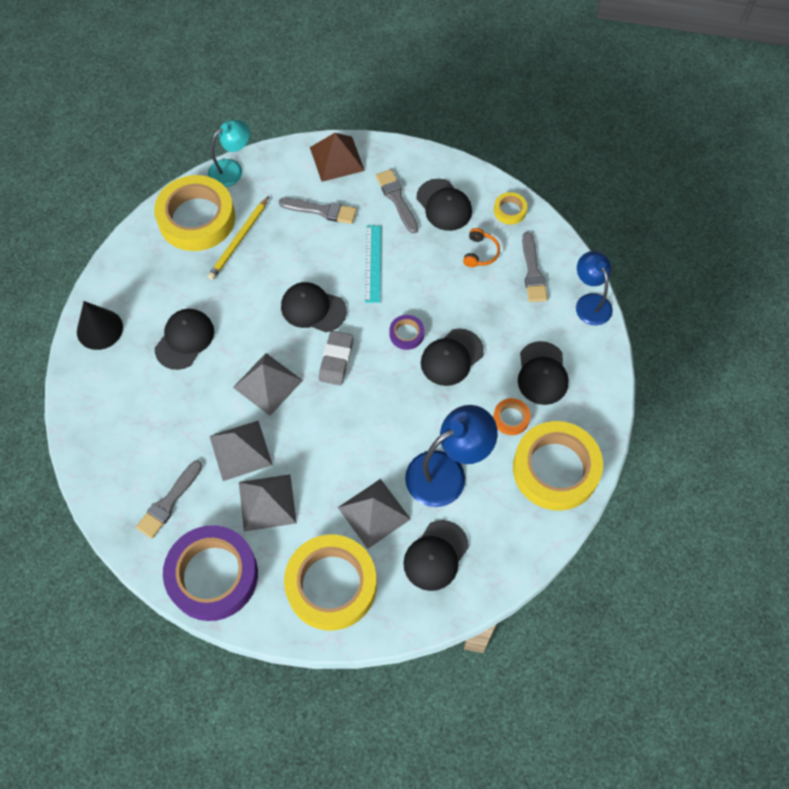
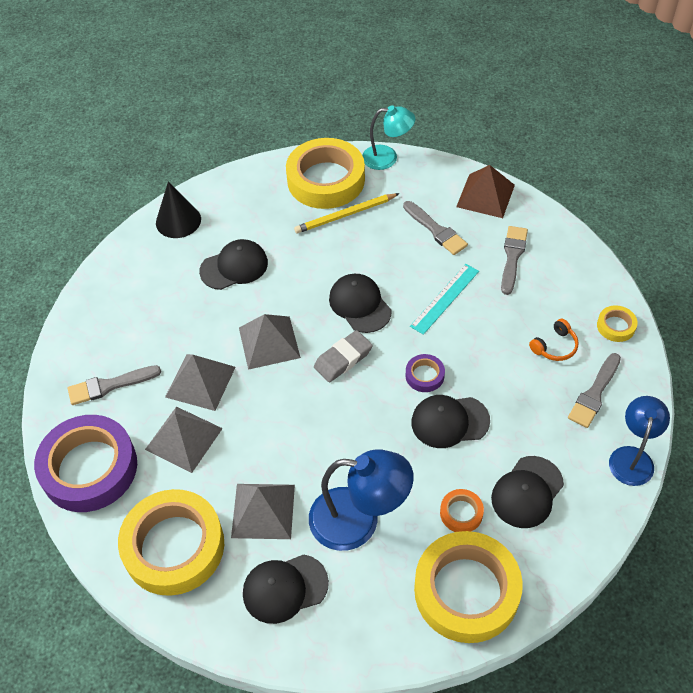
camera: 40 degrees right, 10 degrees down
black cap [417,179,472,231] -> none

